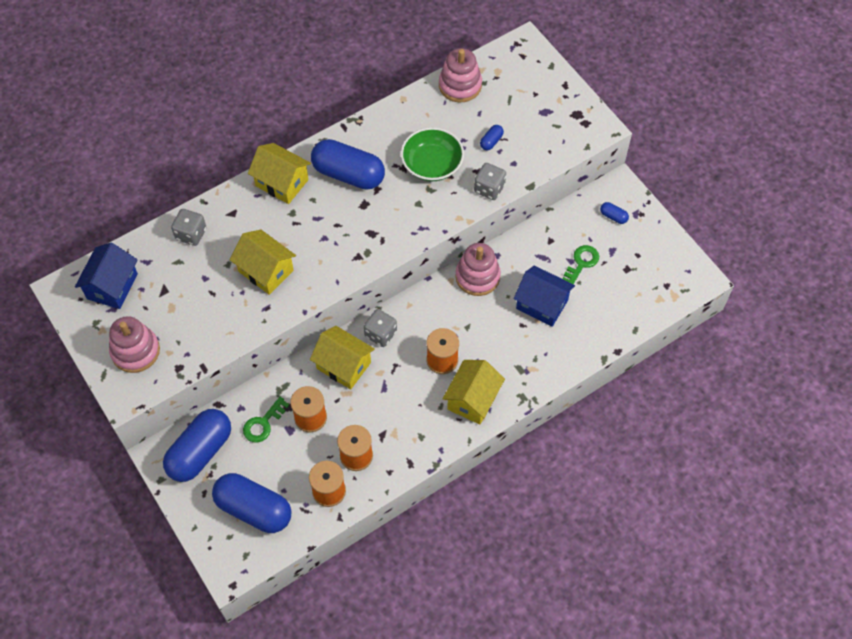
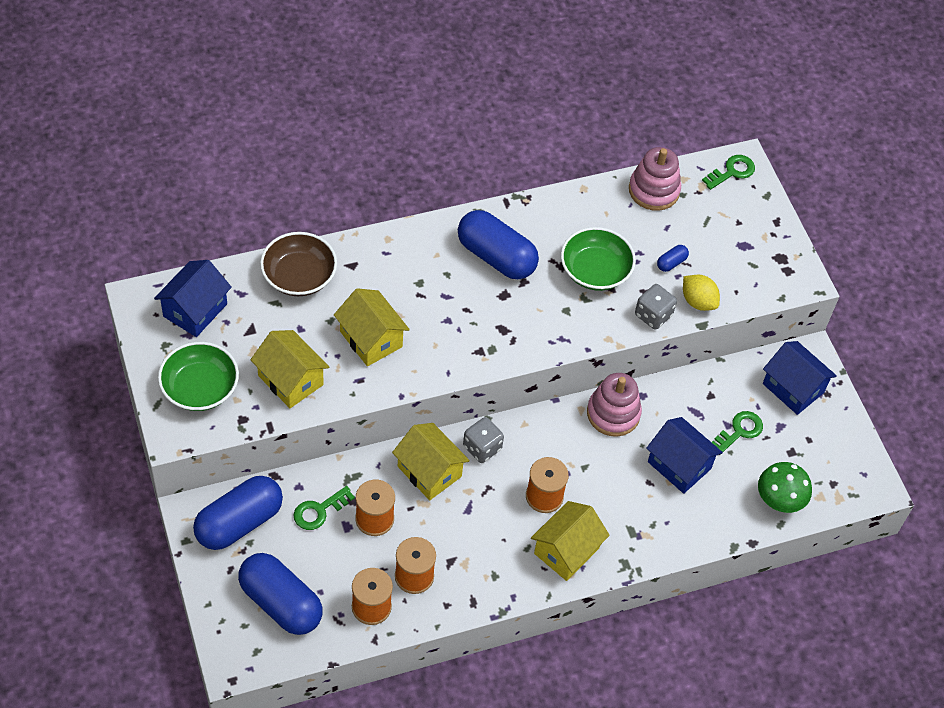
camera: 10 degrees right, 5 degrees down
pink stacking toy [109,316,160,373] -> green bowl [158,342,239,411]
grey dice [171,209,206,246] -> brown bowl [260,232,337,296]
yellow house [248,143,311,204] -> yellow house moved to [250,330,329,408]
blue capsule [600,202,629,224] -> blue house [763,341,837,415]
none -> yellow lemon [683,275,720,311]
none -> green key [702,155,755,190]
none -> green mushroom [758,462,812,513]

